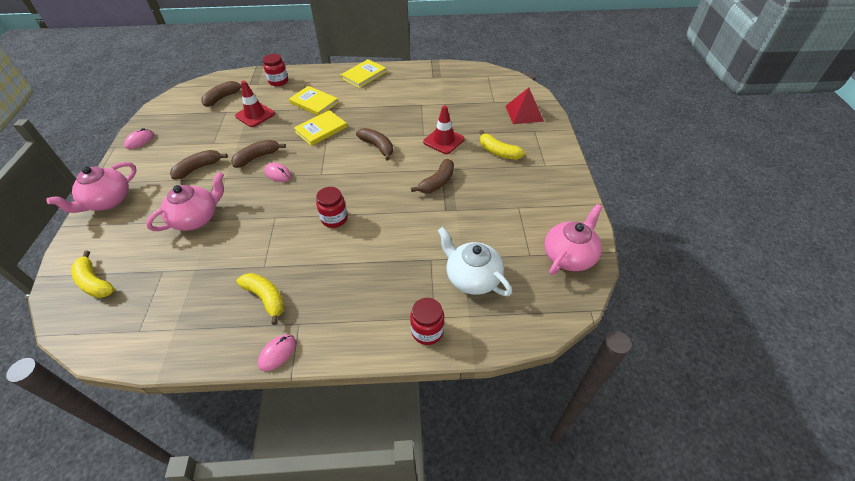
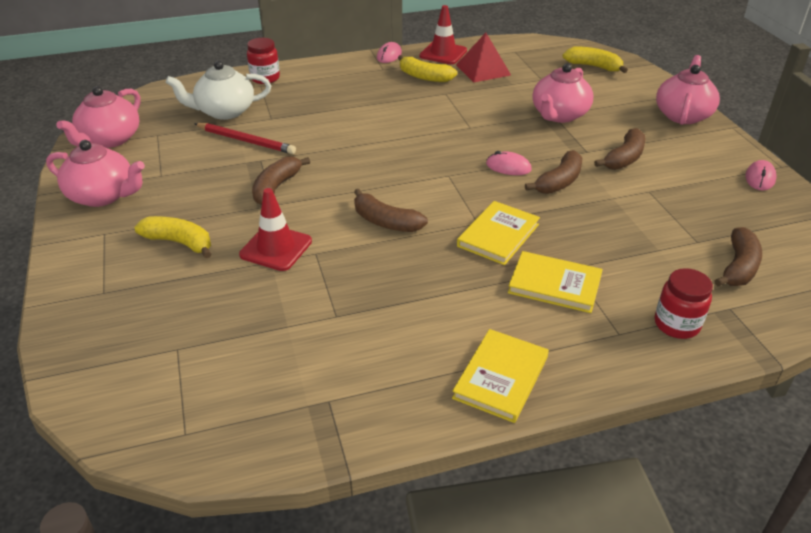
camera: 165 degrees right, 10 degrees down
red traffic cone [235,81,275,127] -> red traffic cone moved to [419,5,467,64]
red jar [316,187,348,228] -> none
white teapot [438,227,512,296] -> white teapot turned 135 degrees clockwise [166,60,271,120]
red pyramid [506,88,544,124] -> red pyramid moved to [456,33,511,83]
none -> pink teapot [46,140,145,207]
none -> red pencil [194,123,296,154]

